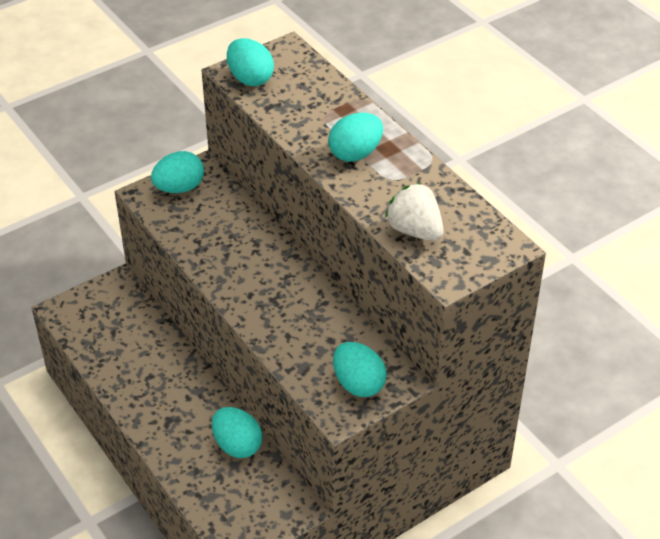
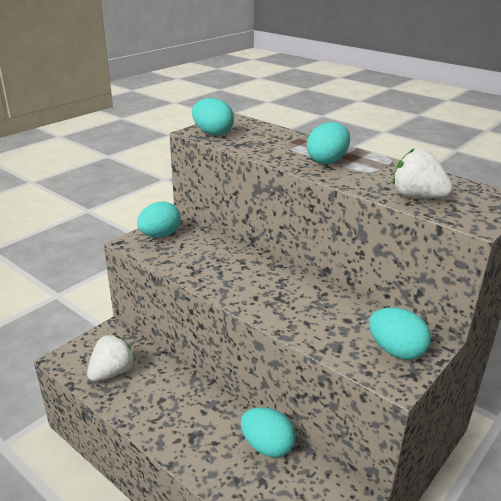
camera: 15 degrees left, 15 degrees down
none -> white strawberry [87,335,136,381]

